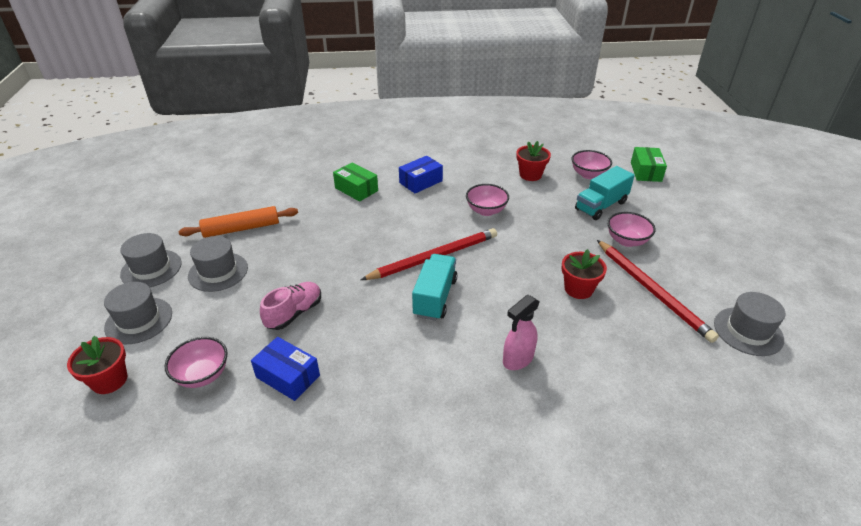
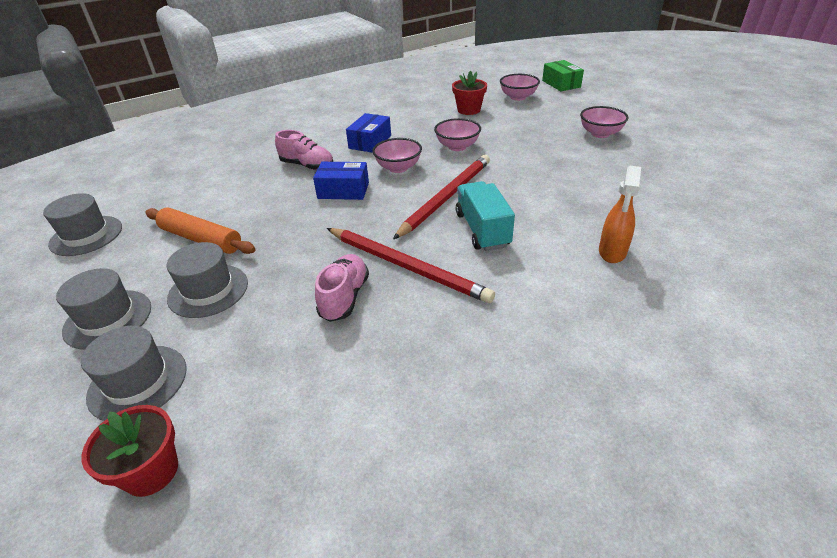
camera: 25 degrees left, 0 degrees up
pink bowl [165,337,228,388] -> pink bowl moved to [372,138,422,173]
orange rolling pin [178,206,298,238] -> orange rolling pin turned 75 degrees clockwise [145,207,256,254]
blue box [251,337,320,401] -> blue box moved to [313,162,369,200]
green box [333,162,378,202] -> pink shoe [275,130,333,170]
pink spray bottle [503,295,540,370] -> orange spray bottle [599,166,641,263]
red flower pot [562,249,607,299] -> none
turquoise truck [575,166,635,220] -> none
red pencil [597,240,719,343] -> red pencil moved to [327,228,495,303]
grey hat [714,292,785,356] -> grey hat moved to [43,193,122,256]

